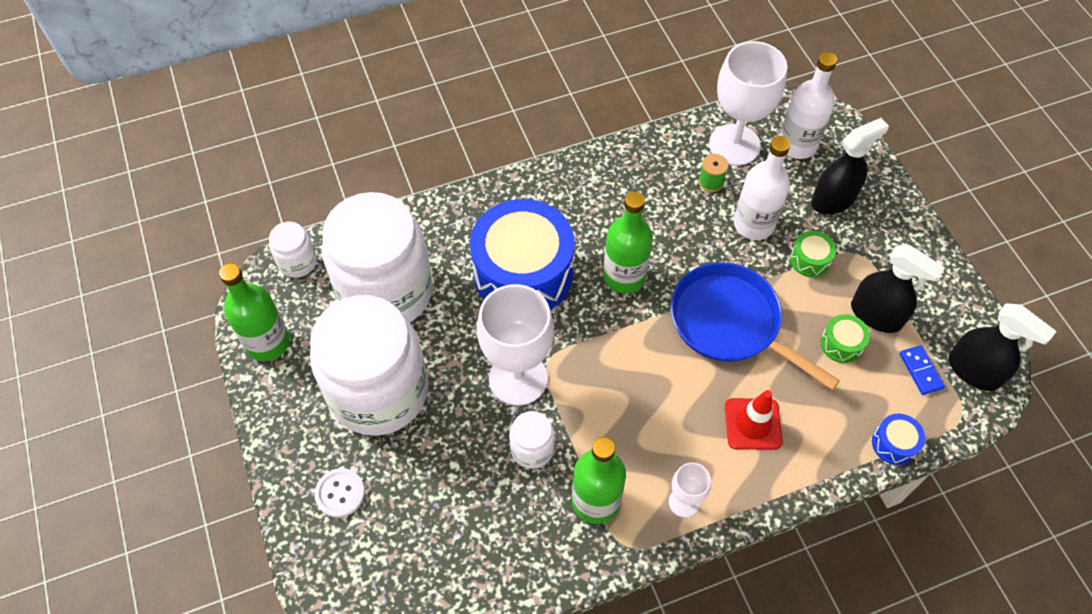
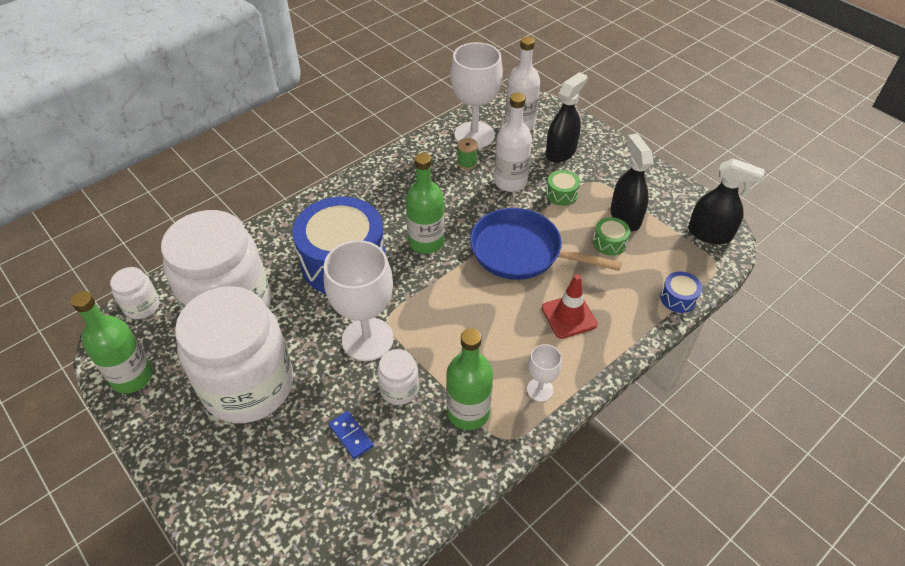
camera: 20 degrees left, 10 degrees down
white button [314,468,365,517] -> none
black spray bottle [851,245,945,333] -> black spray bottle turned 120 degrees counterclockwise [611,133,653,231]
blue domino [900,345,945,395] -> blue domino moved to [329,411,374,459]

